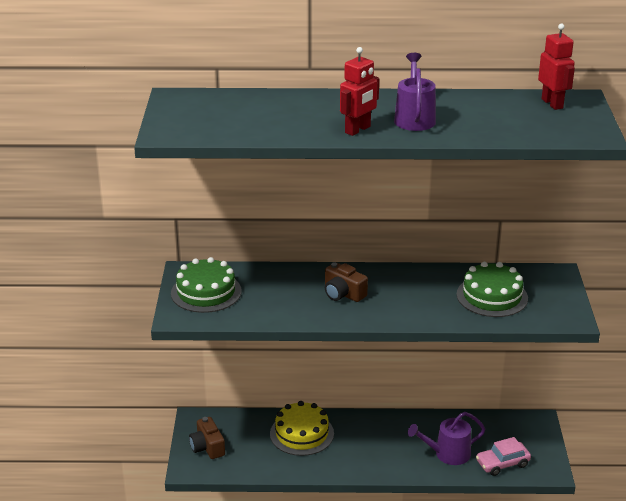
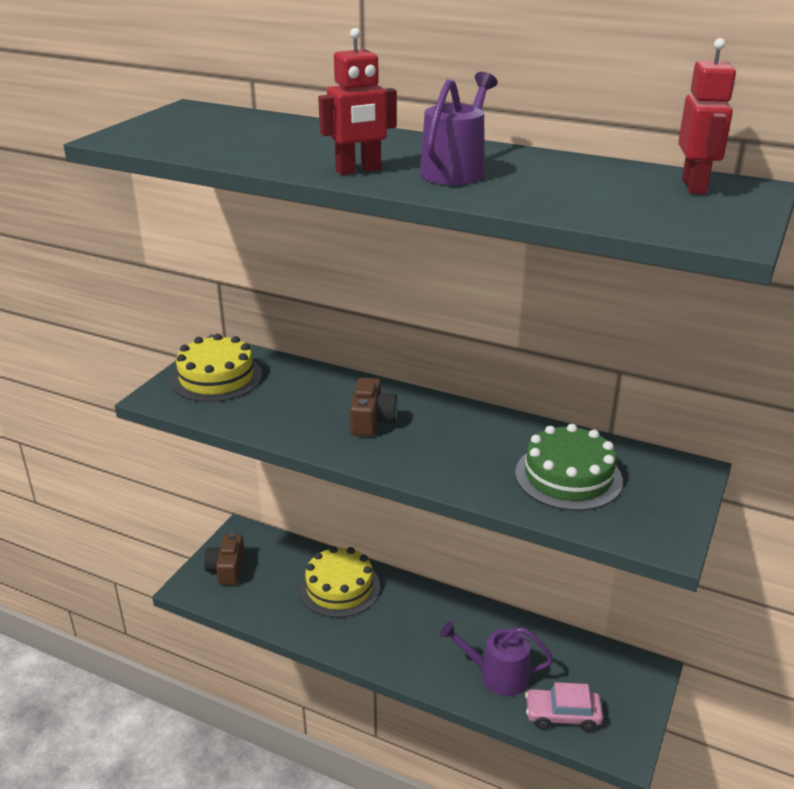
camera: 25 degrees right, 0 degrees up
green cake [171,257,242,313] -> yellow cake [171,334,262,402]
brown camera [325,262,368,302] -> brown camera turned 150 degrees counterclockwise [350,378,398,436]

